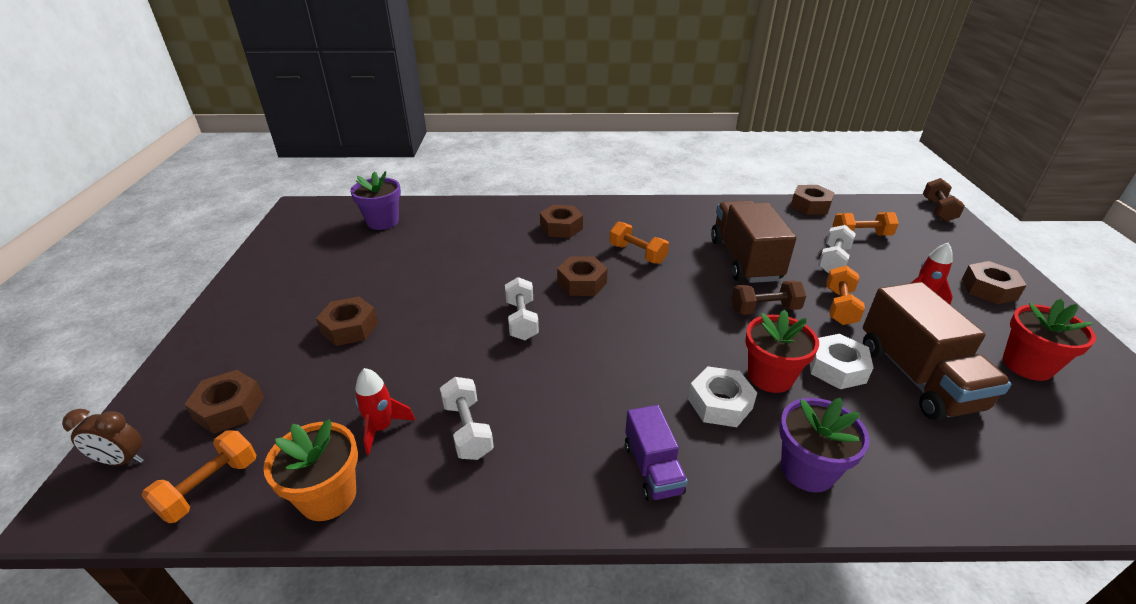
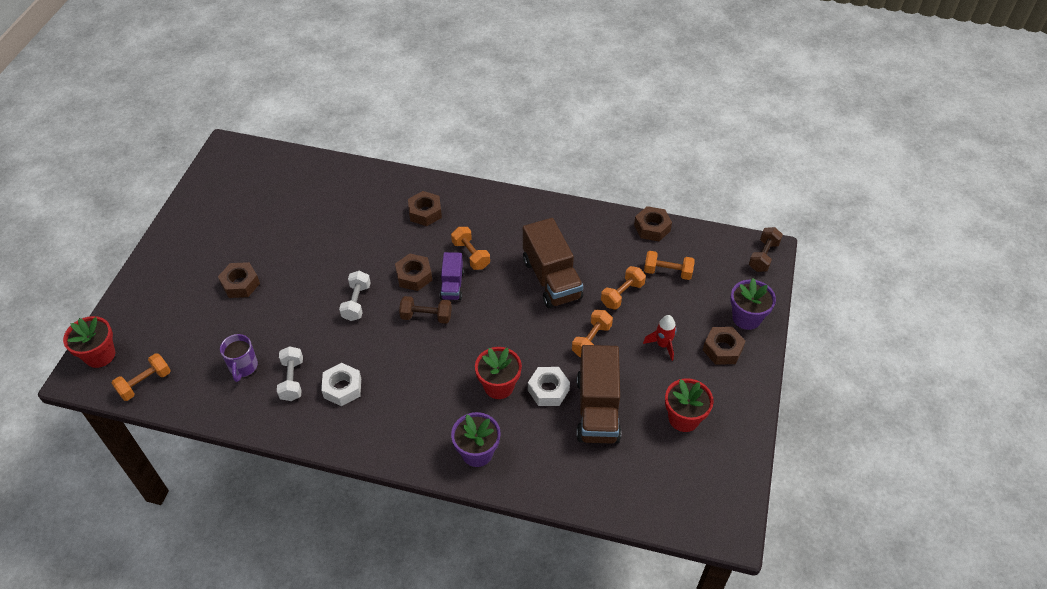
camera: 15 degrees right, 15 degrees up
brown clock [62,409,144,465] -> red flower pot [63,316,115,368]
brown nut [184,370,264,434] -> none
orange flower pot [263,419,358,521] -> none
purple flower pot [350,171,401,230] -> purple flower pot moved to [730,278,776,330]
red rocket [355,368,415,455] -> purple mug [220,334,258,382]
purple truck [625,405,688,501] -> purple truck moved to [440,252,464,300]
white nut [688,366,757,427] -> white nut moved to [321,363,361,406]
brown truck [711,201,796,283] -> brown truck turned 150 degrees clockwise [523,218,583,308]
brown dumbbell [731,280,806,315] -> brown dumbbell moved to [399,296,452,324]
white dumbbell [818,225,856,274] -> orange dumbbell [601,266,646,310]

